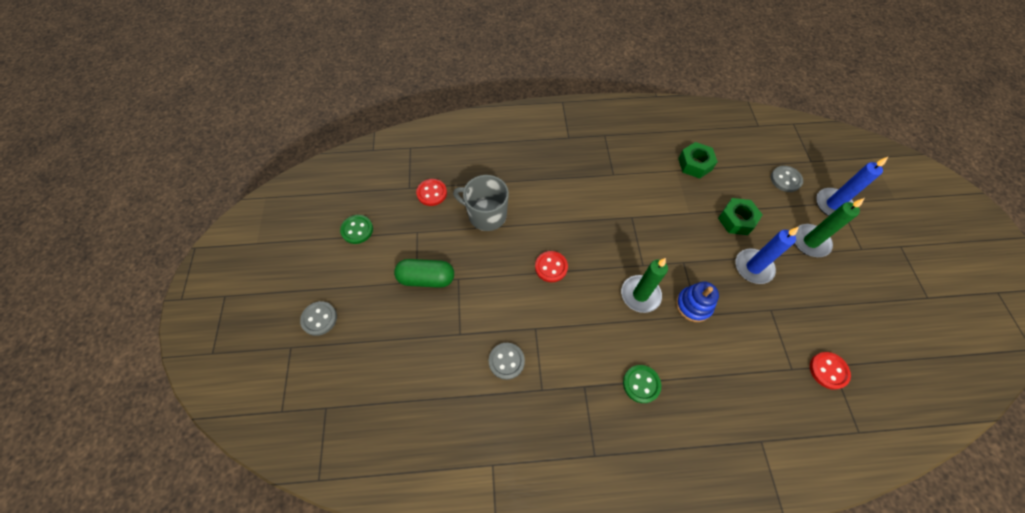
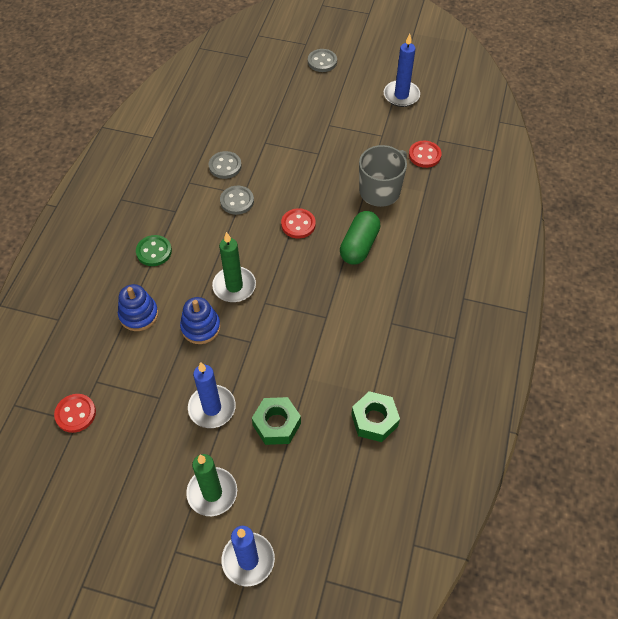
camera: 110 degrees right, 5 degrees down
green button [340,215,373,244] -> blue candle [384,34,420,107]
green capsule [394,259,454,288] -> green capsule moved to [340,211,381,265]
grey button [771,166,803,192] -> grey button moved to [220,186,254,215]
none -> blue stacking toy [118,284,158,331]

